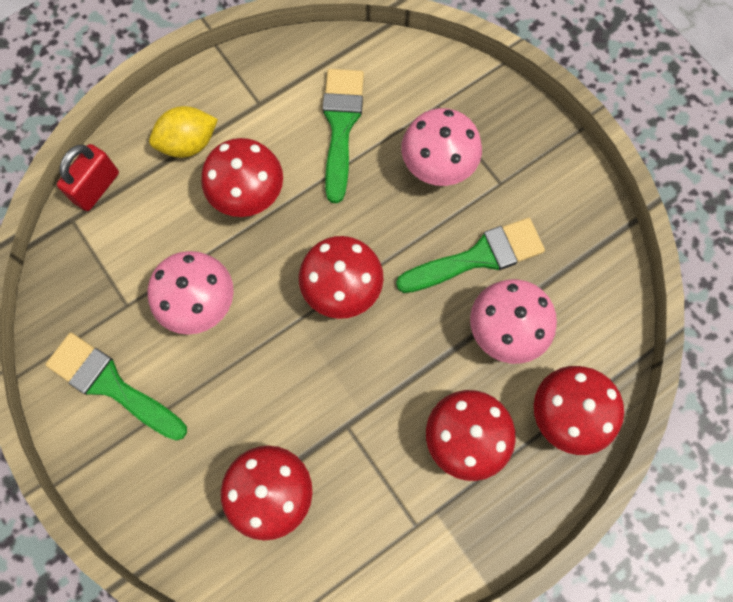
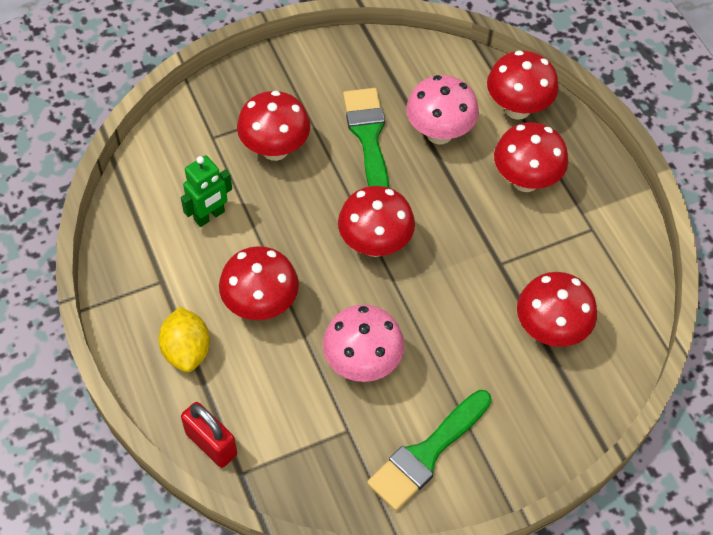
camera: 80 degrees left, 15 degrees down
green brush [323,69,364,203] -> green robot [181,155,232,227]
pink mushroom [401,108,482,186] -> red mushroom [237,91,310,161]

